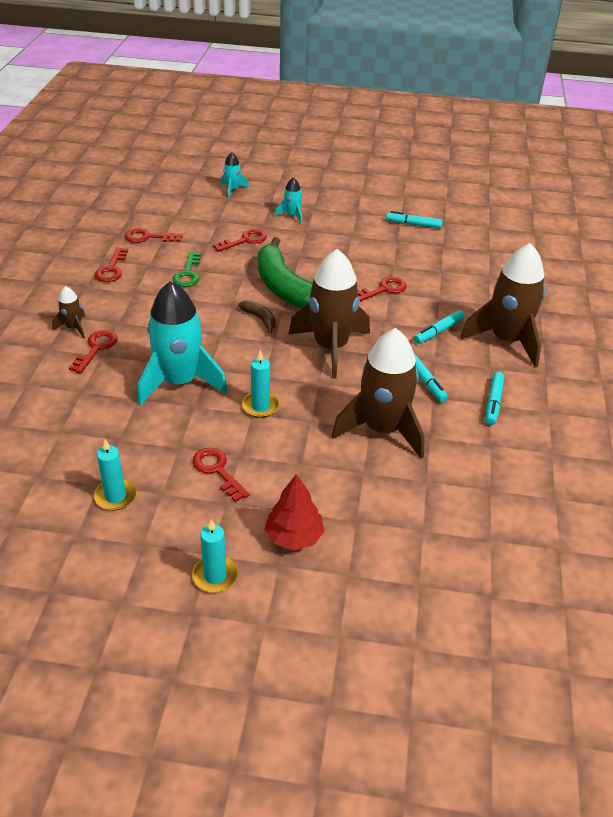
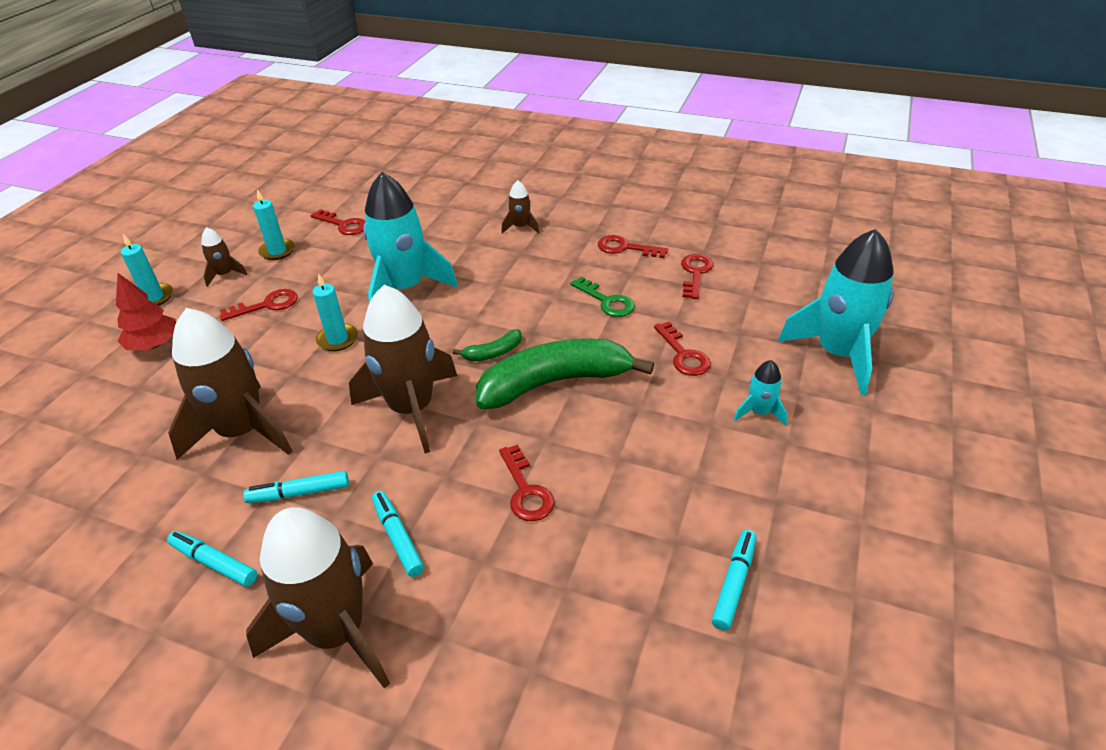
camera: 105 degrees right, 0 degrees up
red key [69,330,118,374] -> red key moved to [311,209,366,235]
green key [172,252,201,287] -> green key turned 150 degrees counterclockwise [570,277,635,317]
turquoise rocket [221,152,249,198] -> turquoise rocket [778,229,894,395], size x2.23
brown banana [238,300,276,334] -> green banana [453,329,522,361]
none -> brown rocket [201,227,248,287]

